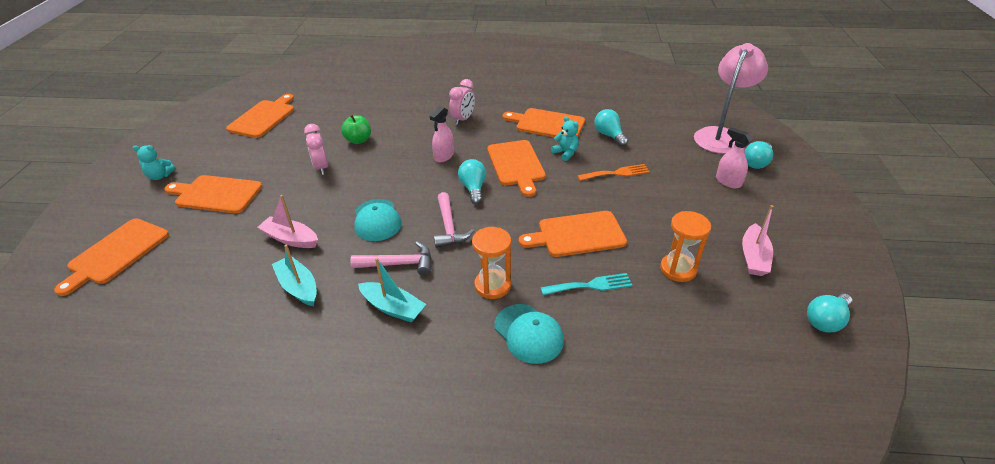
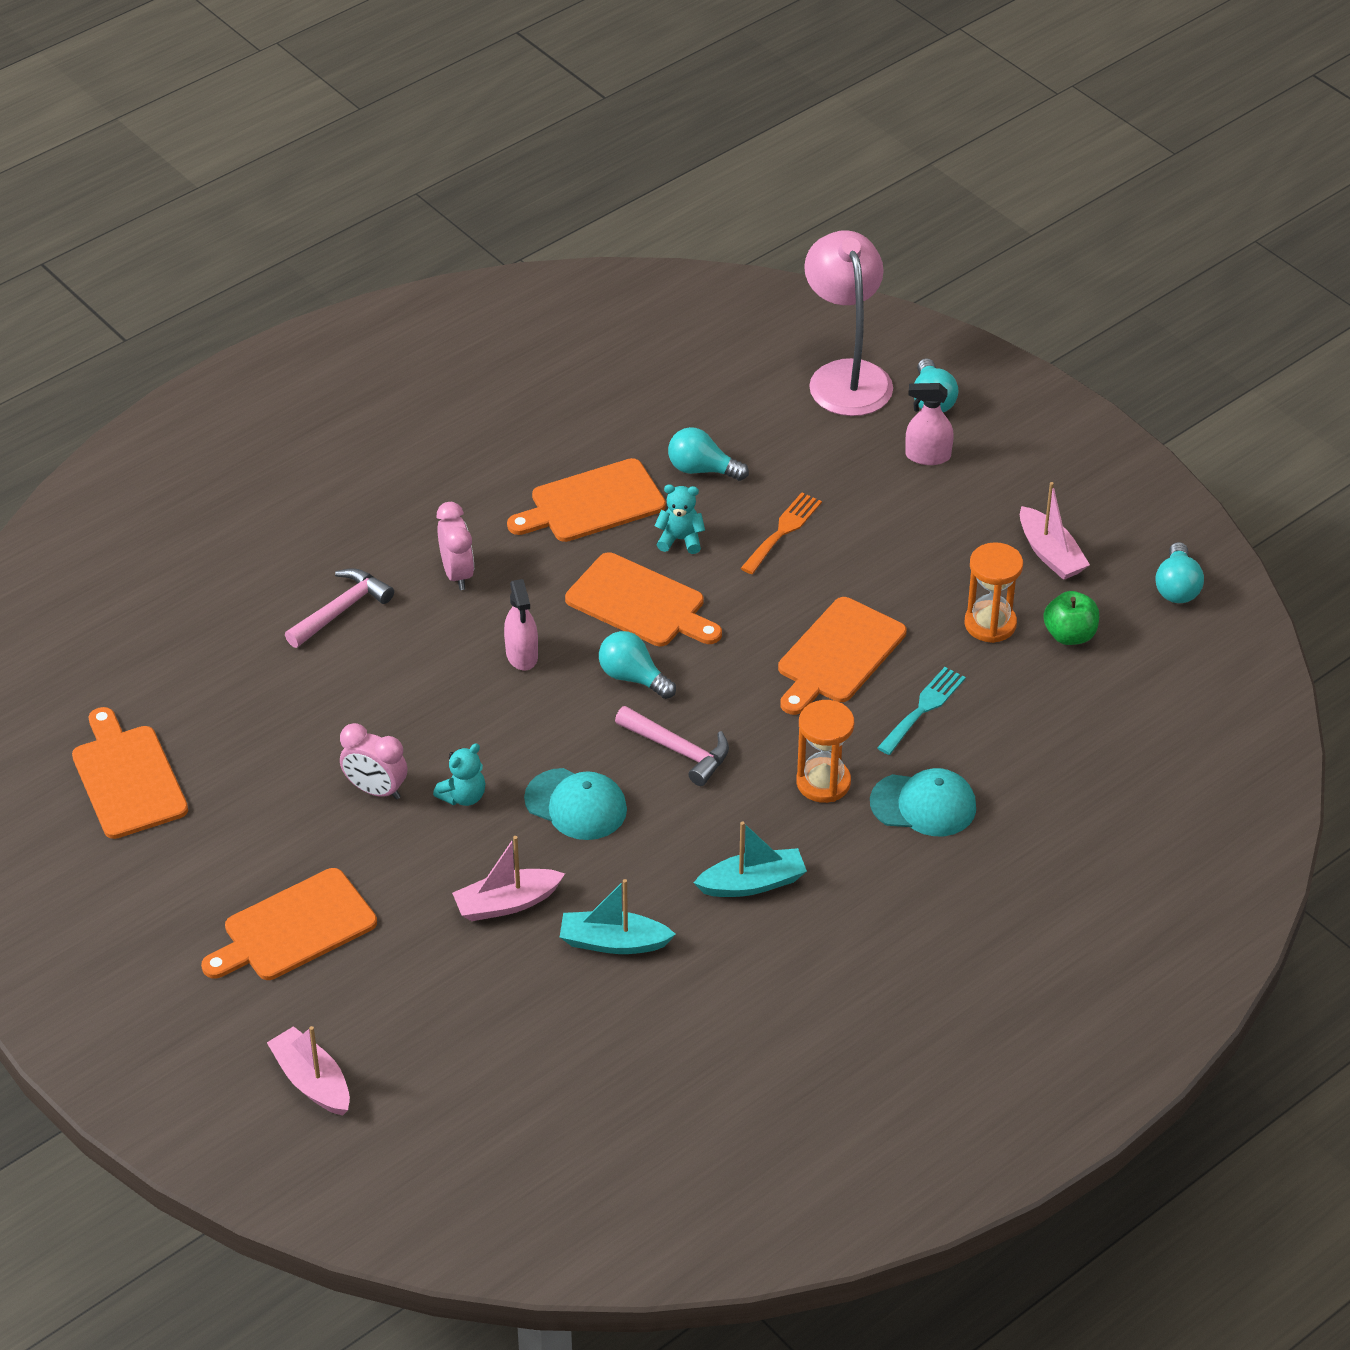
camera: 45 degrees left, 5 degrees up
orange cutting board [54,218,169,296] -> pink boat [267,1026,350,1116]
turquoise teddy bear [133,145,176,180] -> turquoise teddy bear moved to [433,743,486,806]
green apple [341,115,371,144] -> green apple moved to [1043,591,1099,645]
pink hammer [351,241,431,276] -> pink hammer moved to [285,568,394,648]

